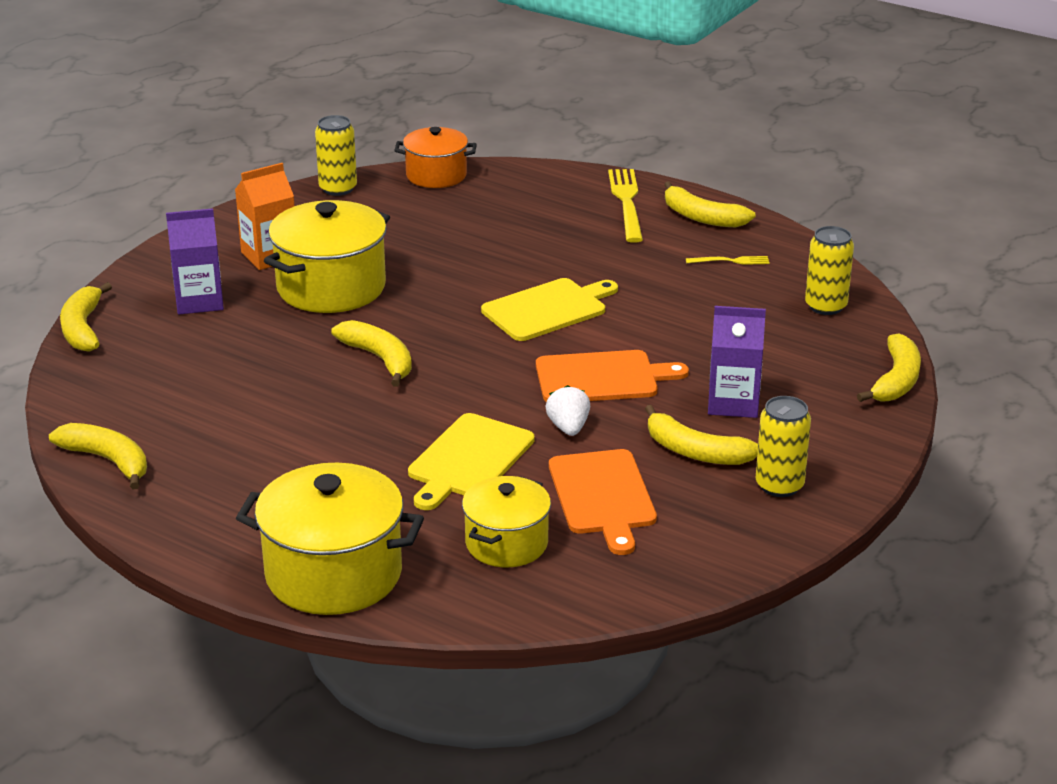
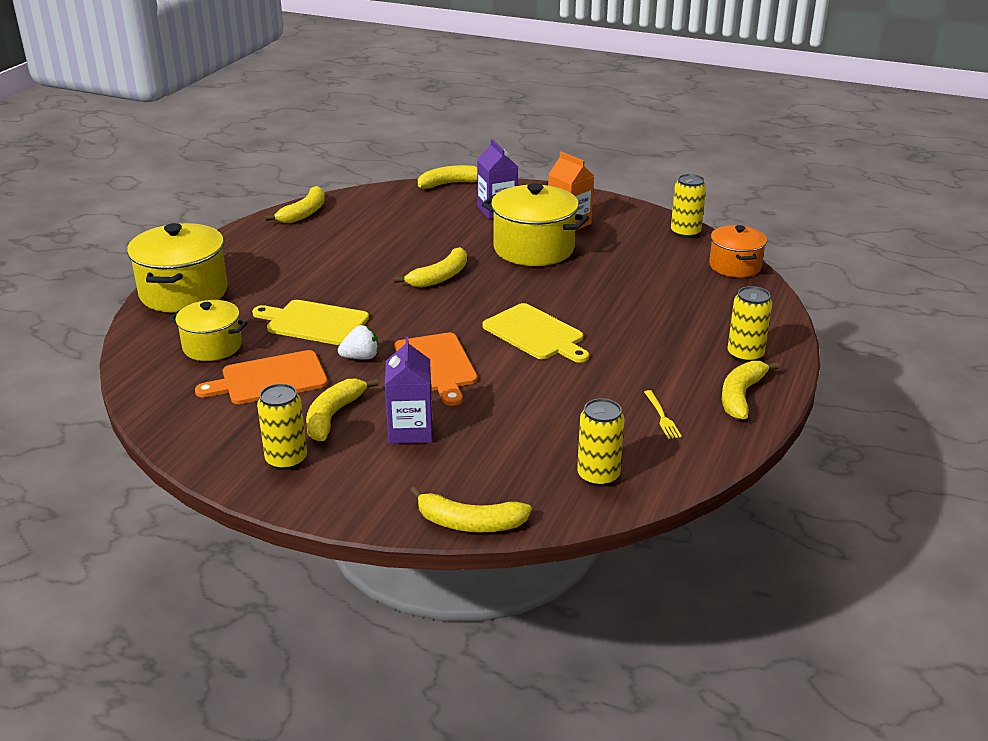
camera: 80 degrees right, 0 degrees up
yellow fork [608,169,643,243] -> yellow can [728,286,772,363]

